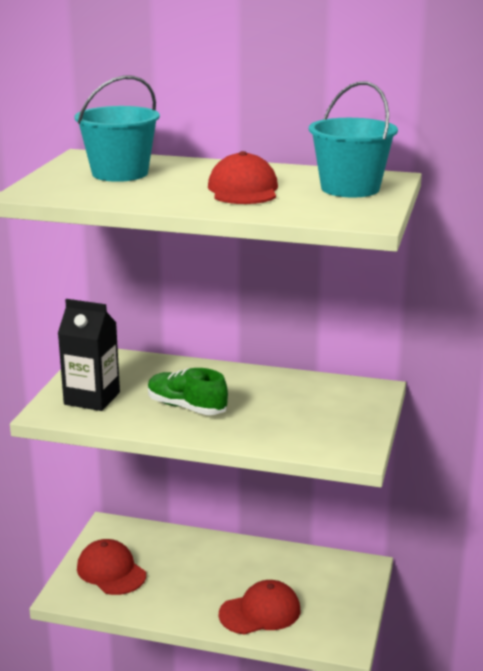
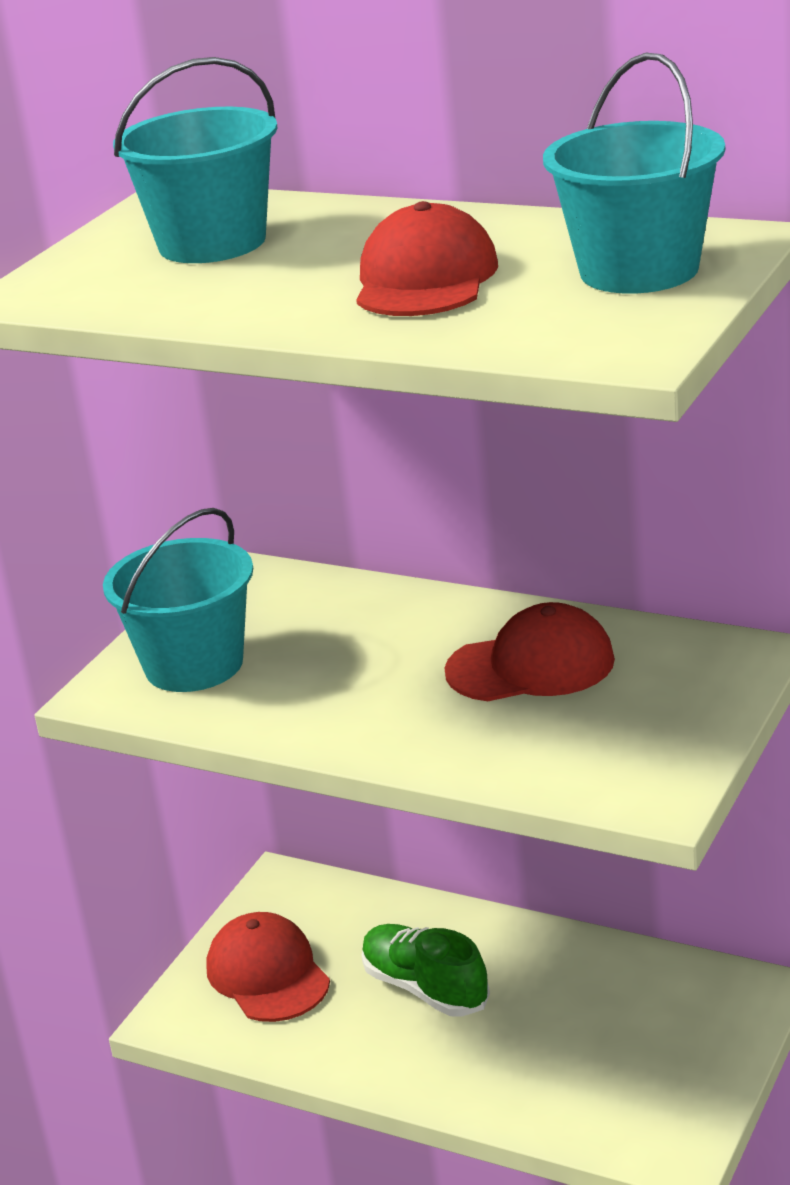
camera: 15 degrees right, 5 degrees up
black carton [58,299,120,411] -> turquoise bucket [103,508,253,692]
green shoe [148,368,228,415] -> green shoe moved to [361,924,490,1017]
red cap [219,580,301,635] -> red cap moved to [445,602,615,701]

